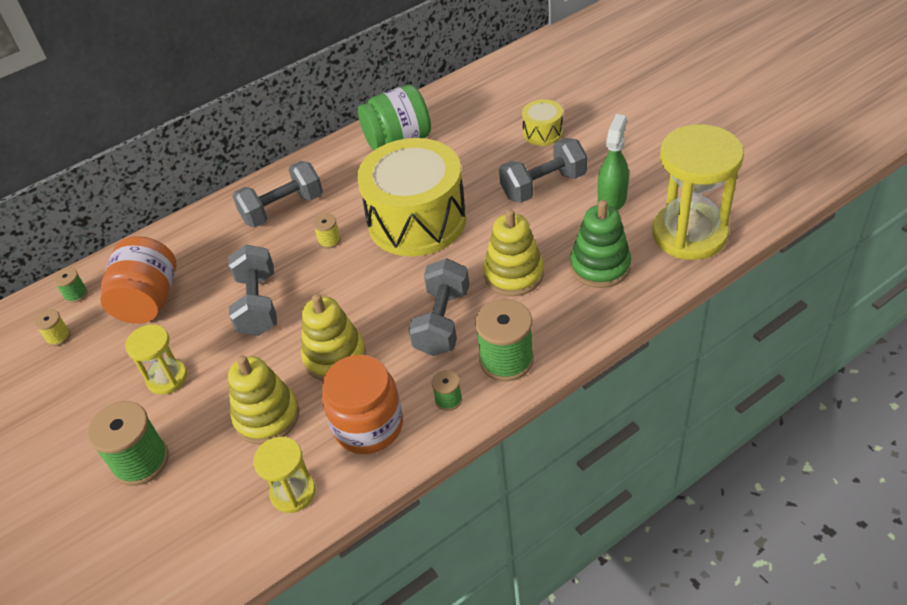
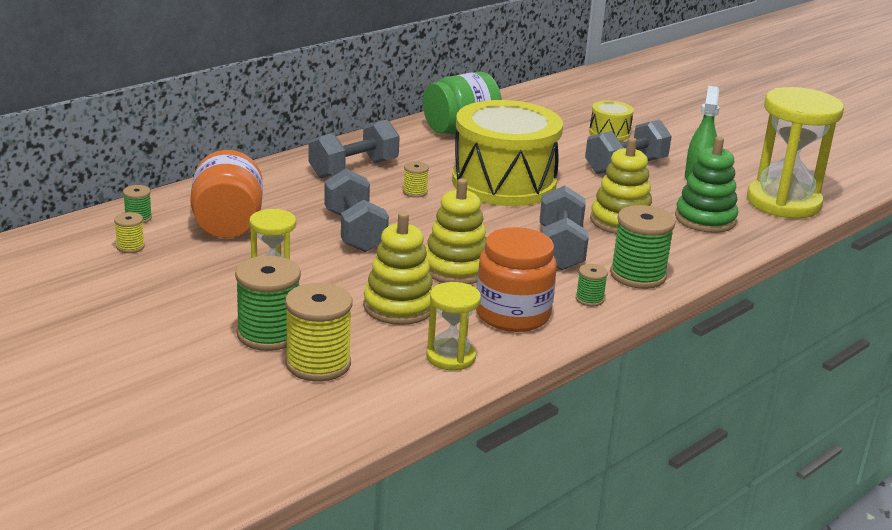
camera: 15 degrees left, 20 degrees down
none -> yellow spool [285,283,353,381]

